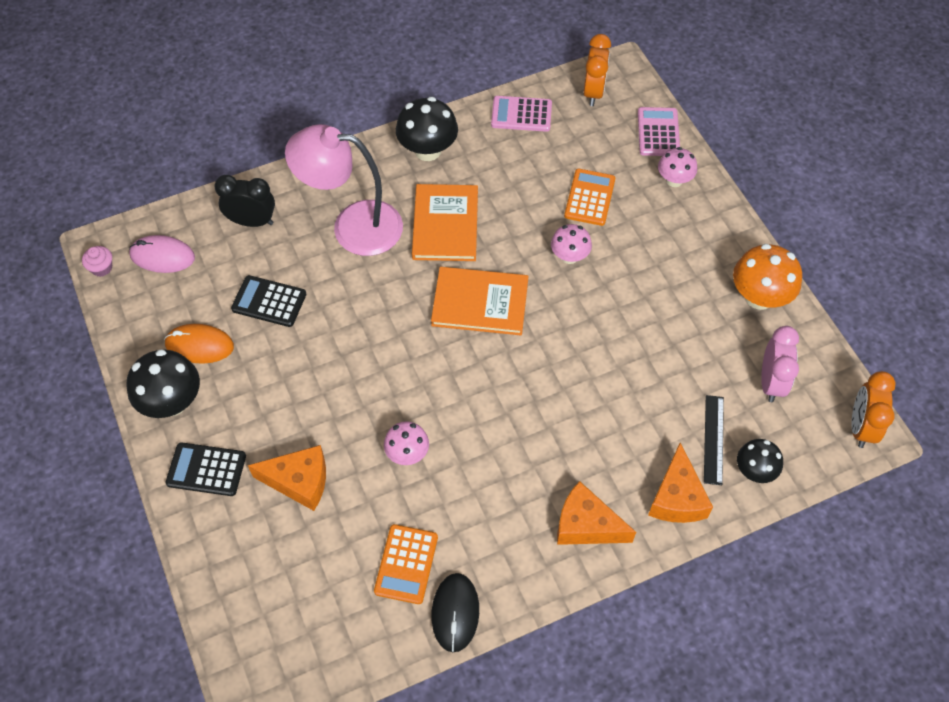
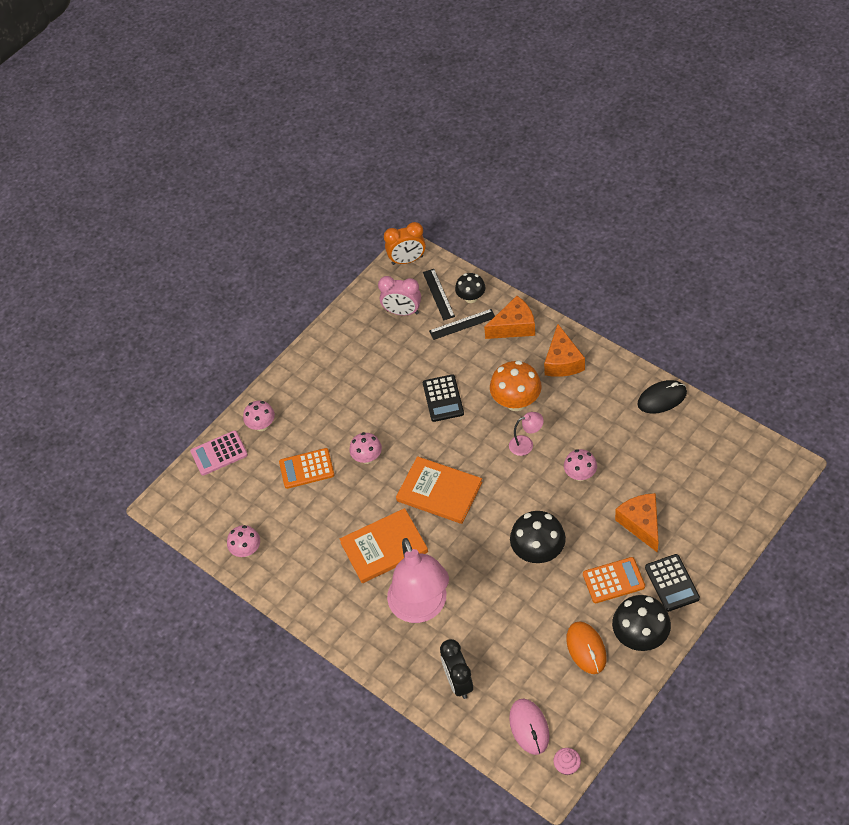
camera: 110 degrees left, 5 degrees down
black calculator [231,275,306,327] -> black calculator moved to [423,374,464,422]
orange calculator [374,524,438,604] -> orange calculator moved to [583,557,645,603]
black mushroom [396,97,458,161] -> black mushroom moved to [510,511,566,563]
orange book [431,267,528,335] -> orange book turned 45 degrees counterclockwise [396,456,483,524]
pink calculator [491,96,552,132] -> pink mushroom [227,525,260,557]
orange clock [583,34,611,106] -> none
orange mushroom [733,244,802,310] -> orange mushroom moved to [490,360,542,411]
pink clock [761,326,799,402] -> pink clock turned 150 degrees counterclockwise [378,276,421,316]
none -> black ruler [423,269,455,320]
none -> pink lamp [509,412,544,456]

